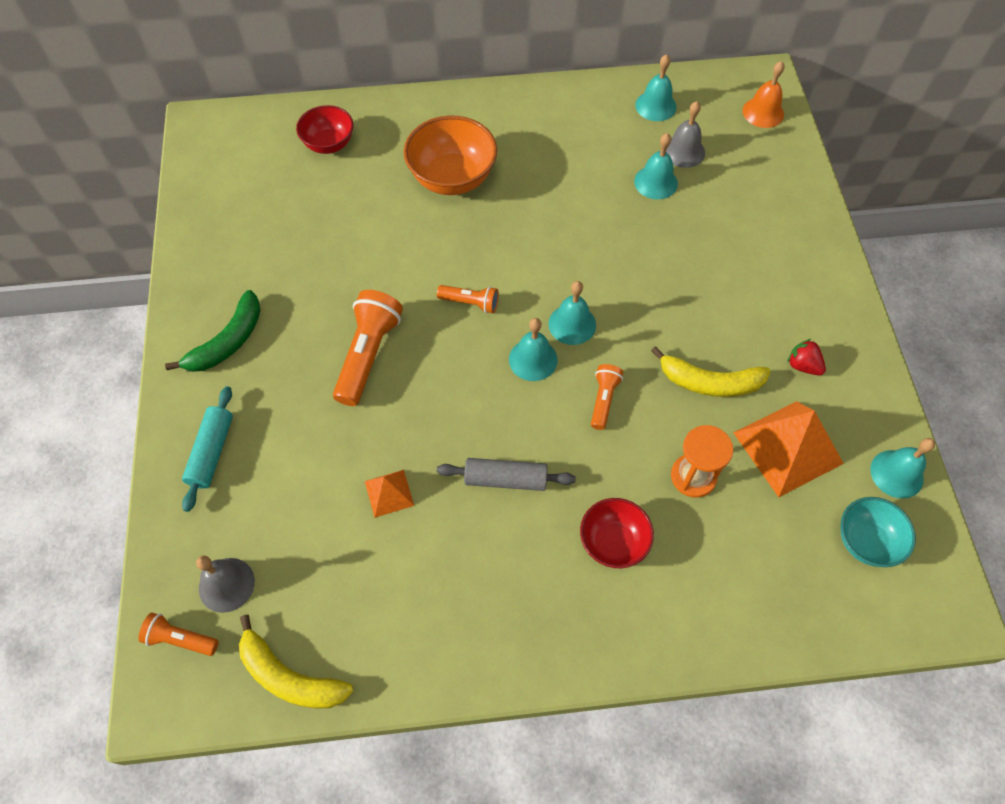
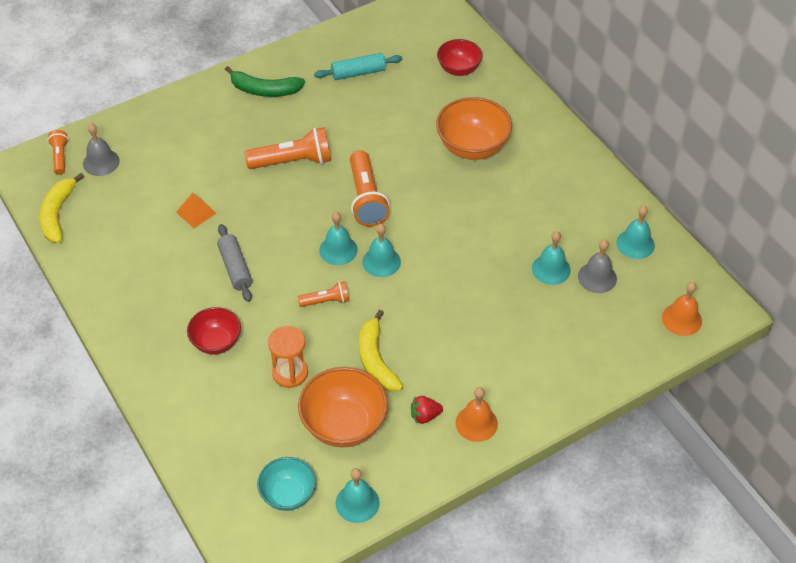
camera: 65 degrees right, 10 degrees down
turquoise rolling pin [182,386,233,512] -> turquoise rolling pin moved to [314,53,402,80]
orange flashlight [437,285,499,313] -> orange flashlight [350,150,390,226], size x1.81
orange pyramid [733,401,844,497] -> orange bowl [298,367,388,447]
red strawberry [787,339,826,375] -> red strawberry turned 120 degrees counterclockwise [411,396,443,424]
none -> orange bell [456,387,498,442]

